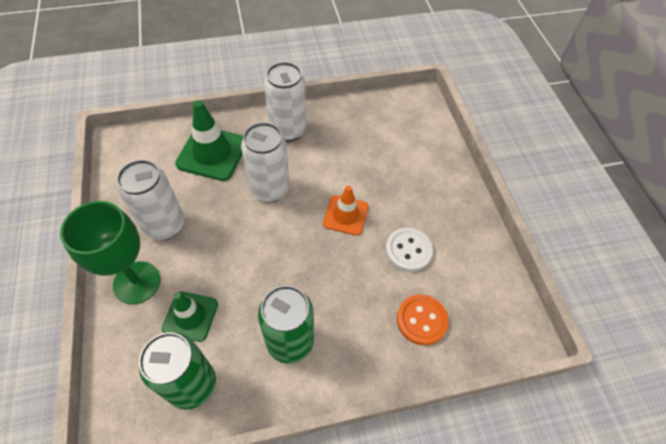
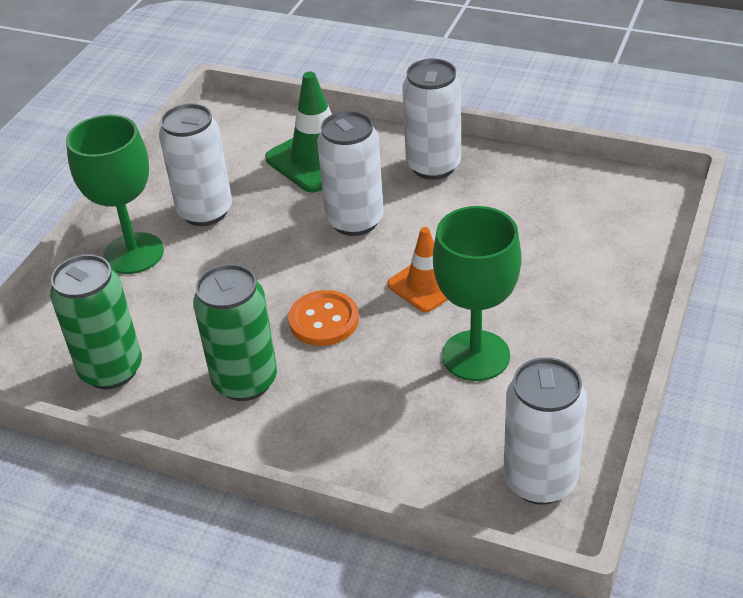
camera: 40 degrees right, 15 degrees down
green traffic cone [162,292,218,342] -> none
white button [385,228,433,272] -> green goblet [433,206,522,381]
orange button [397,294,449,345] -> orange button moved to [288,290,359,346]
none -> white can [503,357,587,505]

